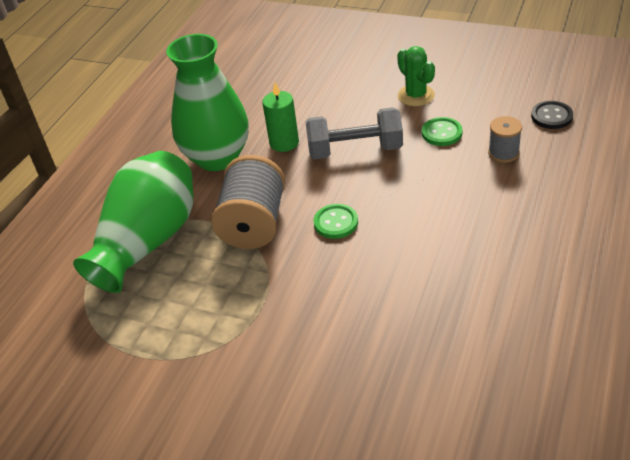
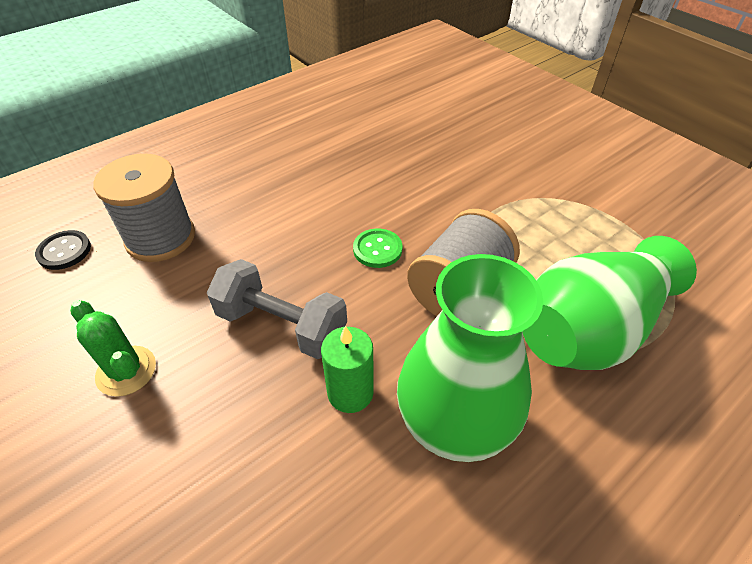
camera: 155 degrees left, 5 degrees up
green cactus [397,46,435,106] -> green cactus turned 45 degrees counterclockwise [70,300,156,397]
green button [422,117,463,146] -> none
grey spool [488,116,522,163] -> grey spool [94,154,195,262], size x1.93

